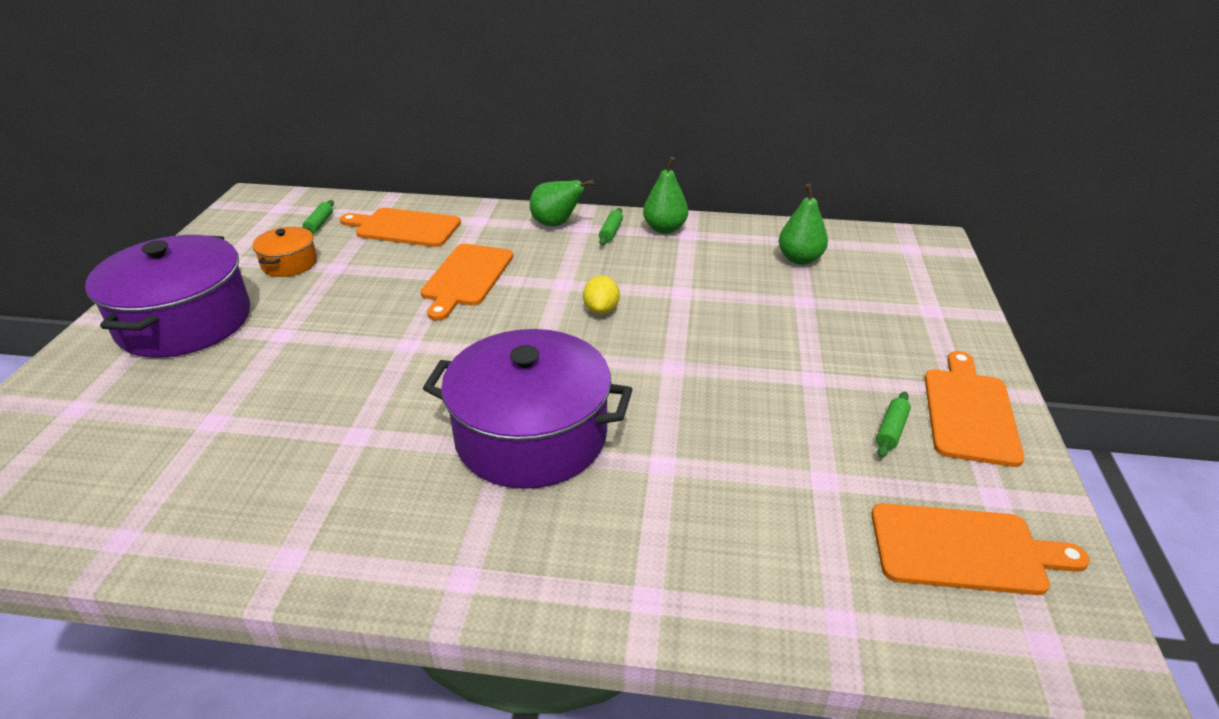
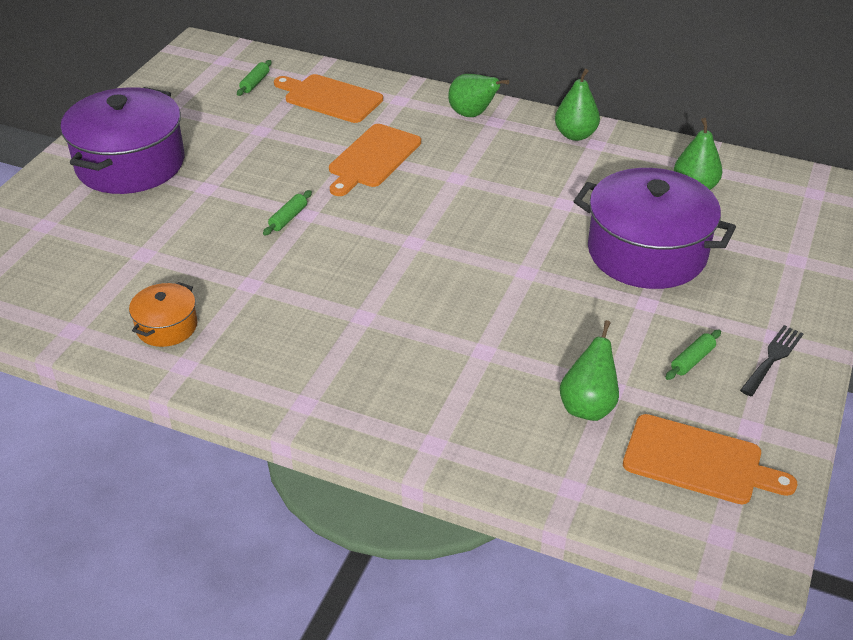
camera: 15 degrees right, 5 degrees up
orange pot [253,227,317,277] -> orange pot moved to [129,282,197,347]
purple pot [423,329,633,489] -> purple pot moved to [573,168,736,289]
yellow lemon [583,275,620,314] -> none
green rolling pin [599,208,623,245] -> green rolling pin moved to [263,190,312,235]
orange cutting board [925,351,1024,467] -> black fork [740,325,804,396]
none -> green pear [560,320,619,421]

